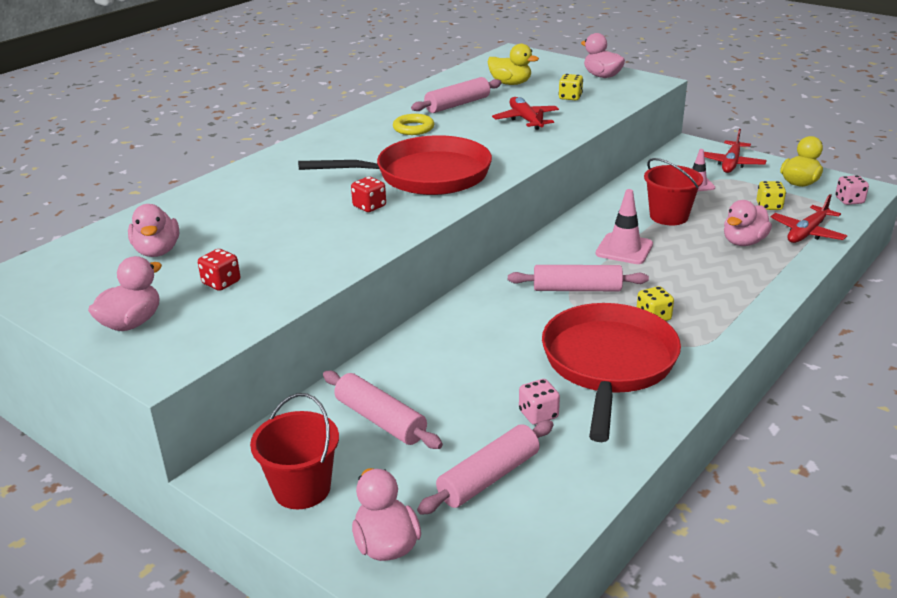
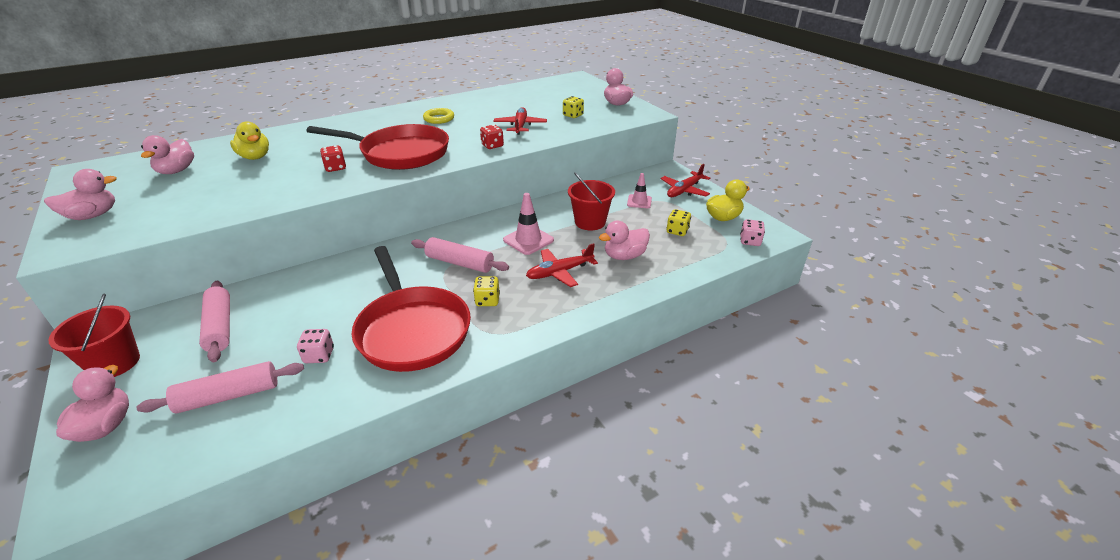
camera: 20 degrees right, 5 degrees up
red dice [198,249,240,291] -> red dice moved to [480,125,504,149]
pink rolling pin [411,77,502,113] -> none
yellow duck [488,44,539,85] -> yellow duck moved to [230,121,269,160]
red pan [542,303,681,442] -> red pan turned 120 degrees clockwise [352,246,471,372]
red plane [771,194,847,243] -> red plane moved to [526,243,598,287]

